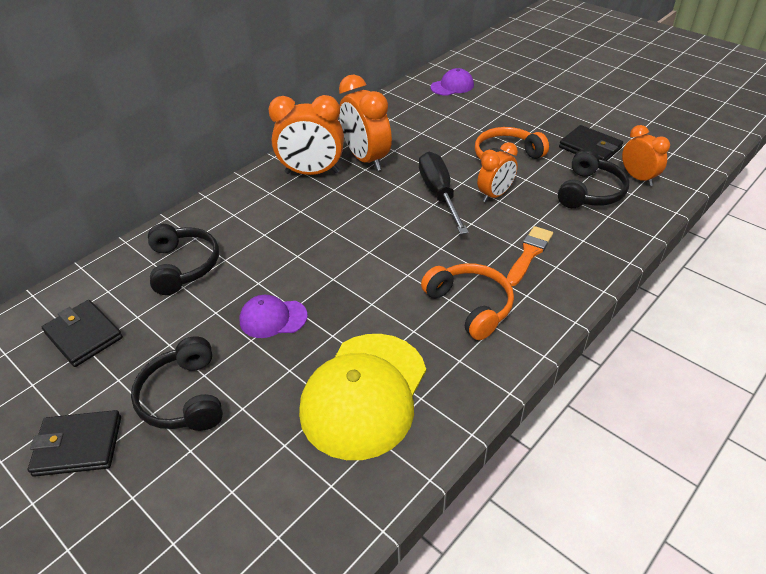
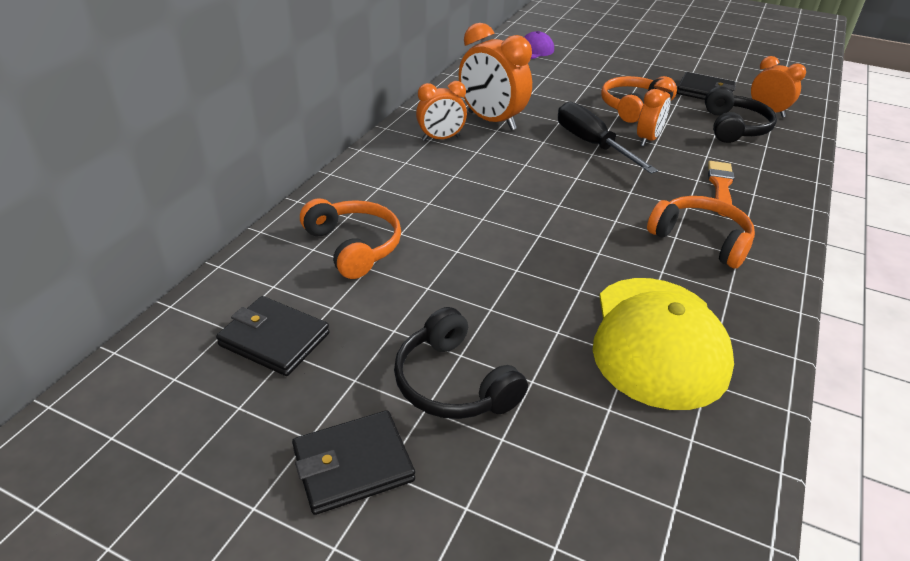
camera: 20 degrees left, 5 degrees down
black headphones [148,224,219,295] -> orange headphones [300,198,401,279]
purple cap [240,295,308,338] -> none
orange clock [269,95,344,175] -> orange clock [416,81,467,141], size x0.62

